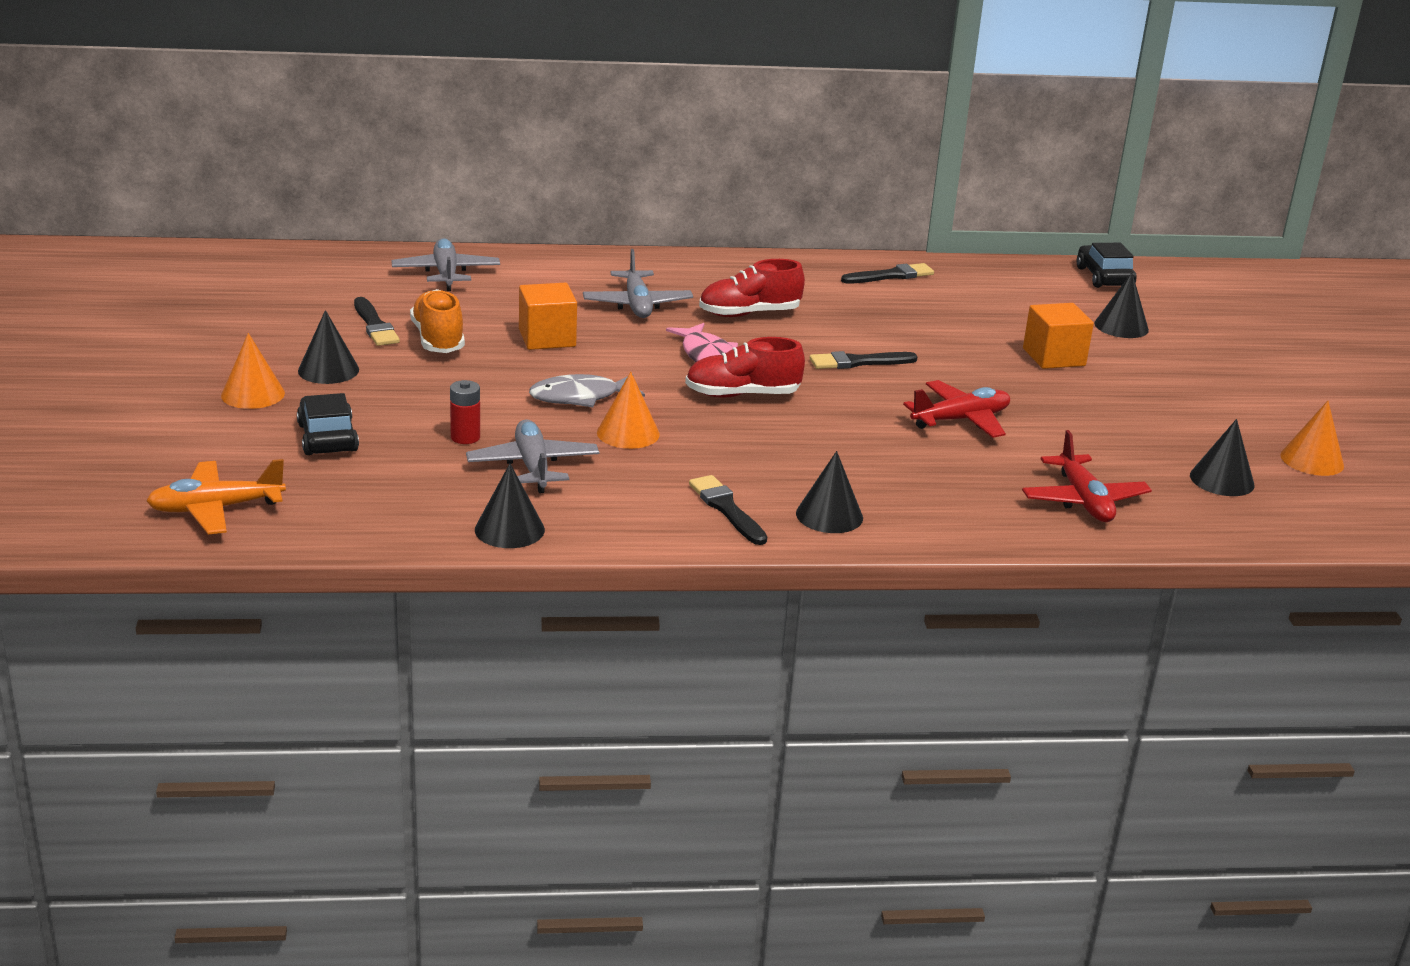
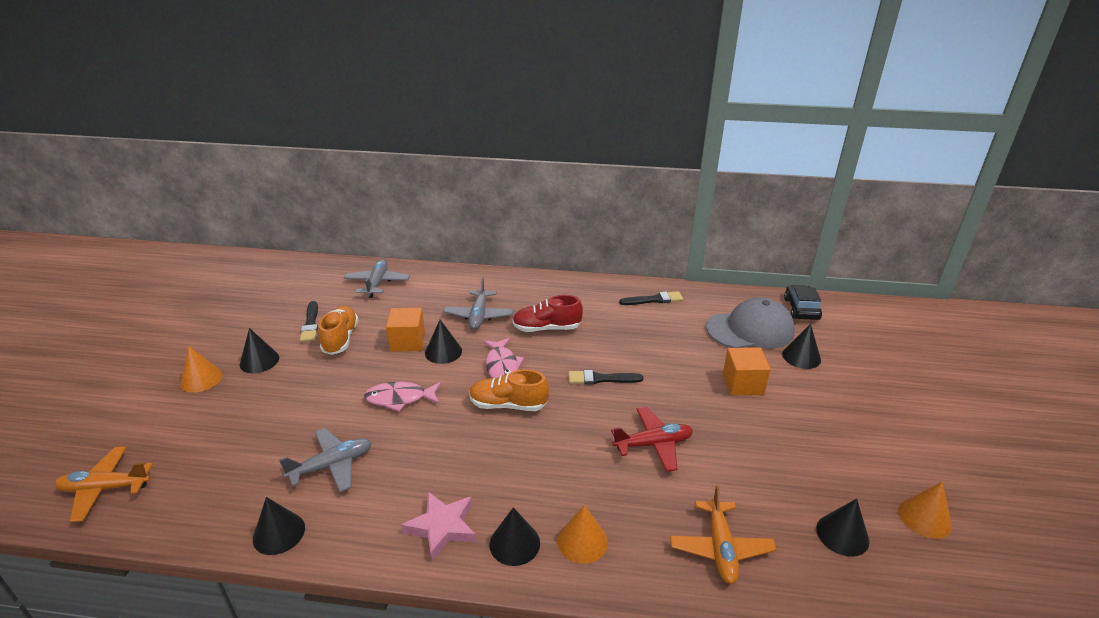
camera: 15 degrees right, 5 degrees up
black car [297,393,359,455] -> none
red battery [450,380,480,444] -> none
grey plane [466,419,599,493] -> grey plane turned 60 degrees clockwise [279,428,372,492]
grey fish [529,374,645,407] -> pink fish [364,381,441,412]
orange cone [597,372,660,449] -> orange cone moved to [558,505,608,564]
red shoe [685,337,805,398] -> orange shoe [469,370,549,411]
black brush [689,475,767,545] -> pink star [401,492,476,561]
red plane [1022,430,1152,522] -> orange plane [670,485,776,584]
none -> black cone [425,320,462,364]
none -> grey cap [706,297,795,349]

